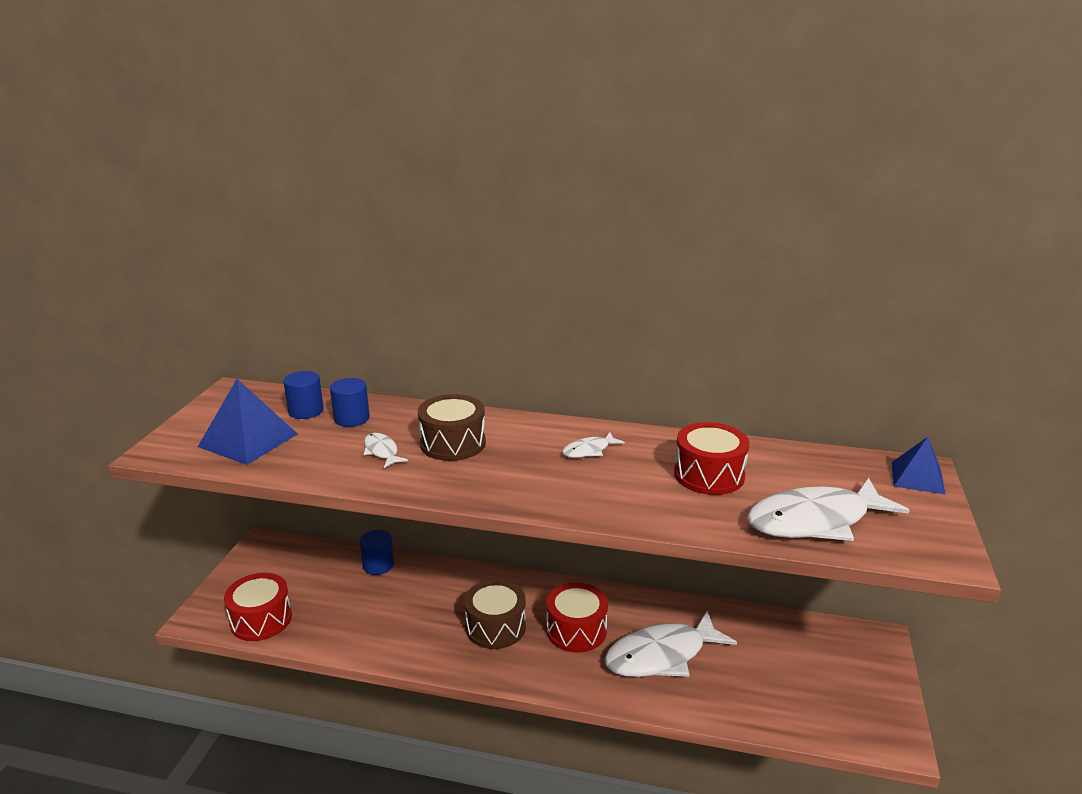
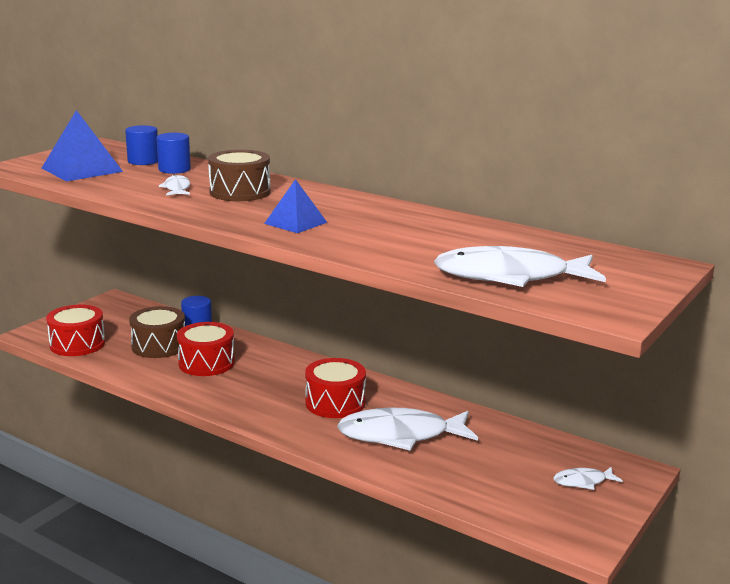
camera: 20 degrees right, 5 degrees down
brown drum [464,579,526,649] -> brown drum moved to [129,306,185,358]
white fish [562,432,625,458] -> white fish moved to [553,467,623,490]
red drum [674,422,749,495] -> red drum moved to [177,322,235,376]
blue pyramid [892,437,946,495] -> blue pyramid moved to [264,179,327,233]

